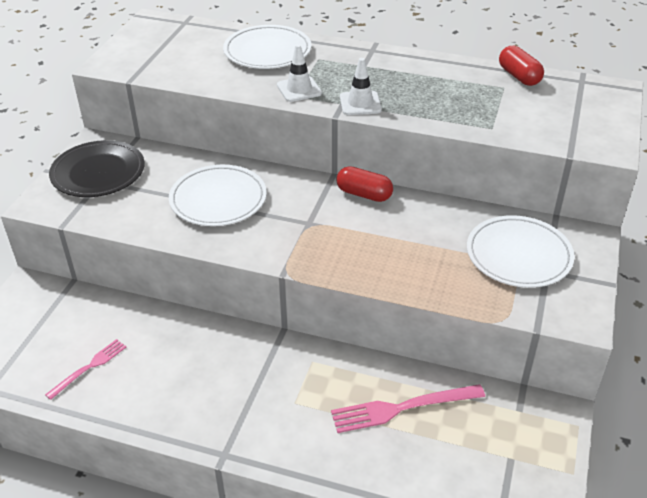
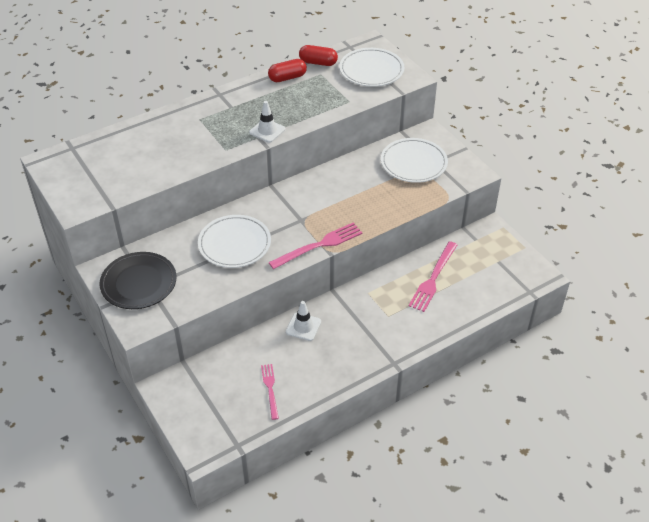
camera: 50 degrees left, 5 degrees up
white plate [223,25,312,69] -> white plate moved to [339,48,404,87]
white traffic cone [277,44,322,102] -> white traffic cone moved to [286,301,321,341]
red capsule [336,166,393,202] -> red capsule moved to [268,59,307,82]
none -> pink fork [268,223,363,269]

